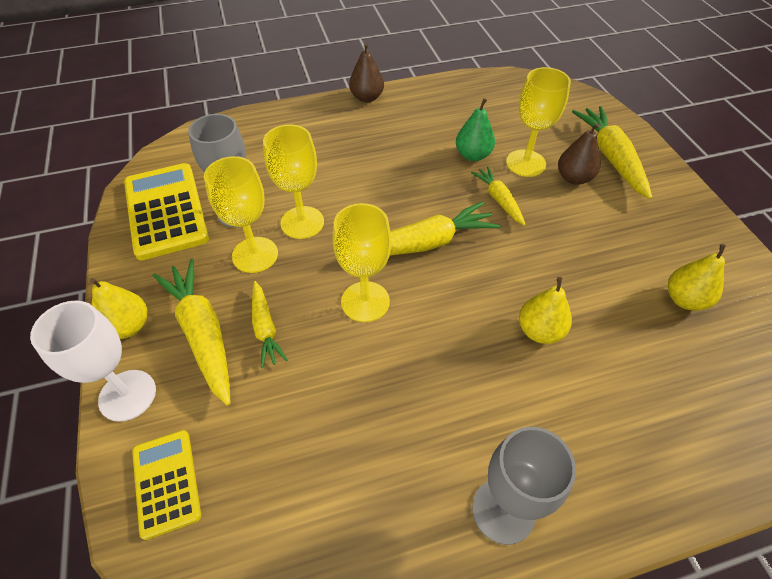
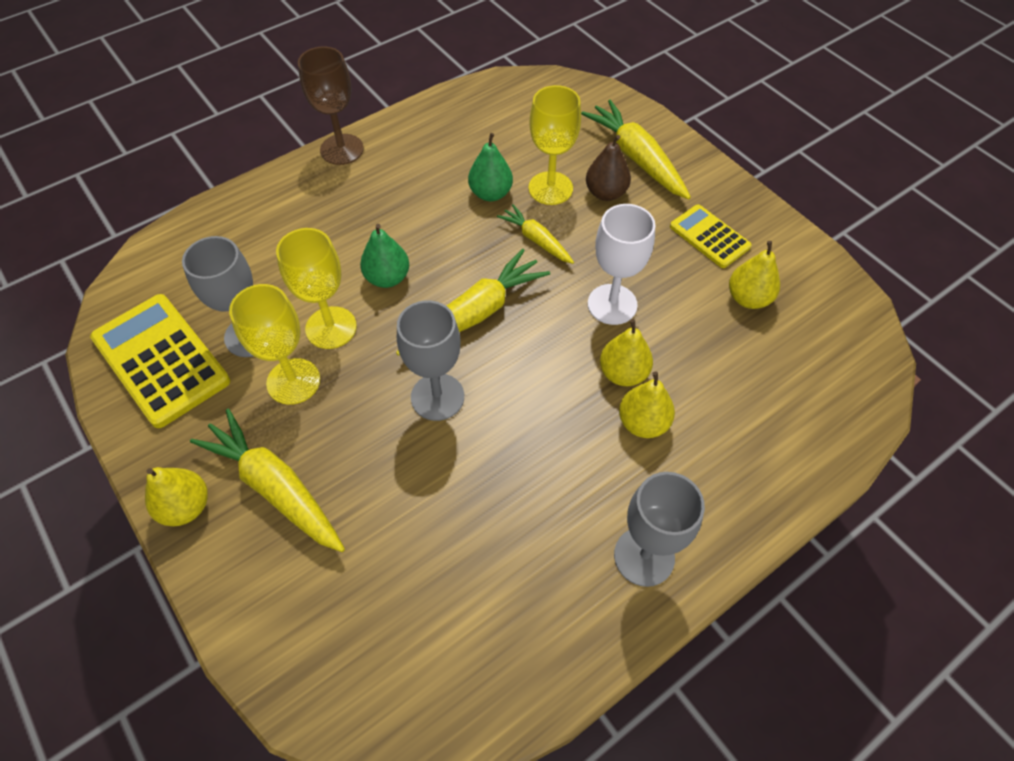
camera: 20 degrees left, 5 degrees up
white goblet [30,300,156,422] -> white goblet moved to [588,204,655,325]
yellow calculator [132,430,201,540] -> yellow calculator moved to [670,204,752,268]
yellow carrot [252,281,287,368] -> none
yellow goblet [333,203,392,322] -> grey goblet [397,300,464,421]
brown pear [349,43,384,102] -> brown goblet [298,47,364,165]
none -> green pear [360,224,409,288]
none -> yellow pear [619,371,675,438]

